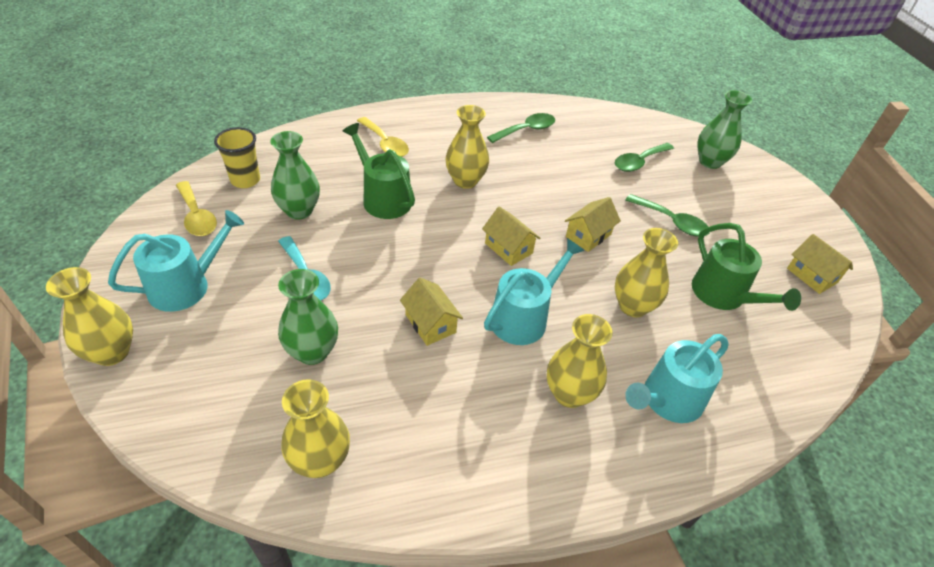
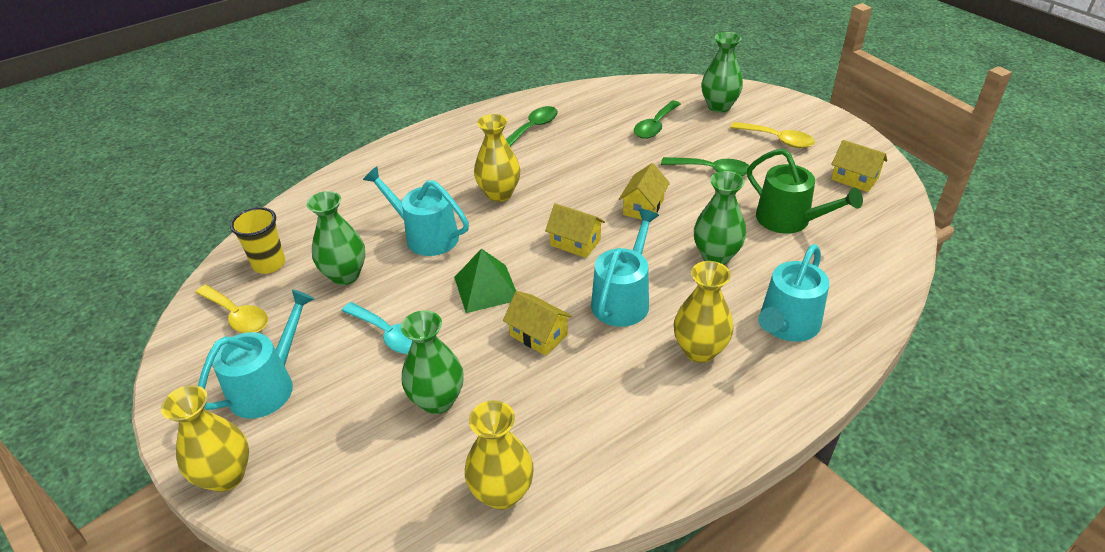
camera: 15 degrees left, 5 degrees down
green watering can [343,123,415,219] -> turquoise watering can [363,166,469,256]
yellow spoon [357,117,409,157] -> yellow spoon moved to [730,122,815,148]
yellow vase [615,228,678,317] -> green vase [694,171,746,265]
none -> green pyramid [454,248,516,313]

